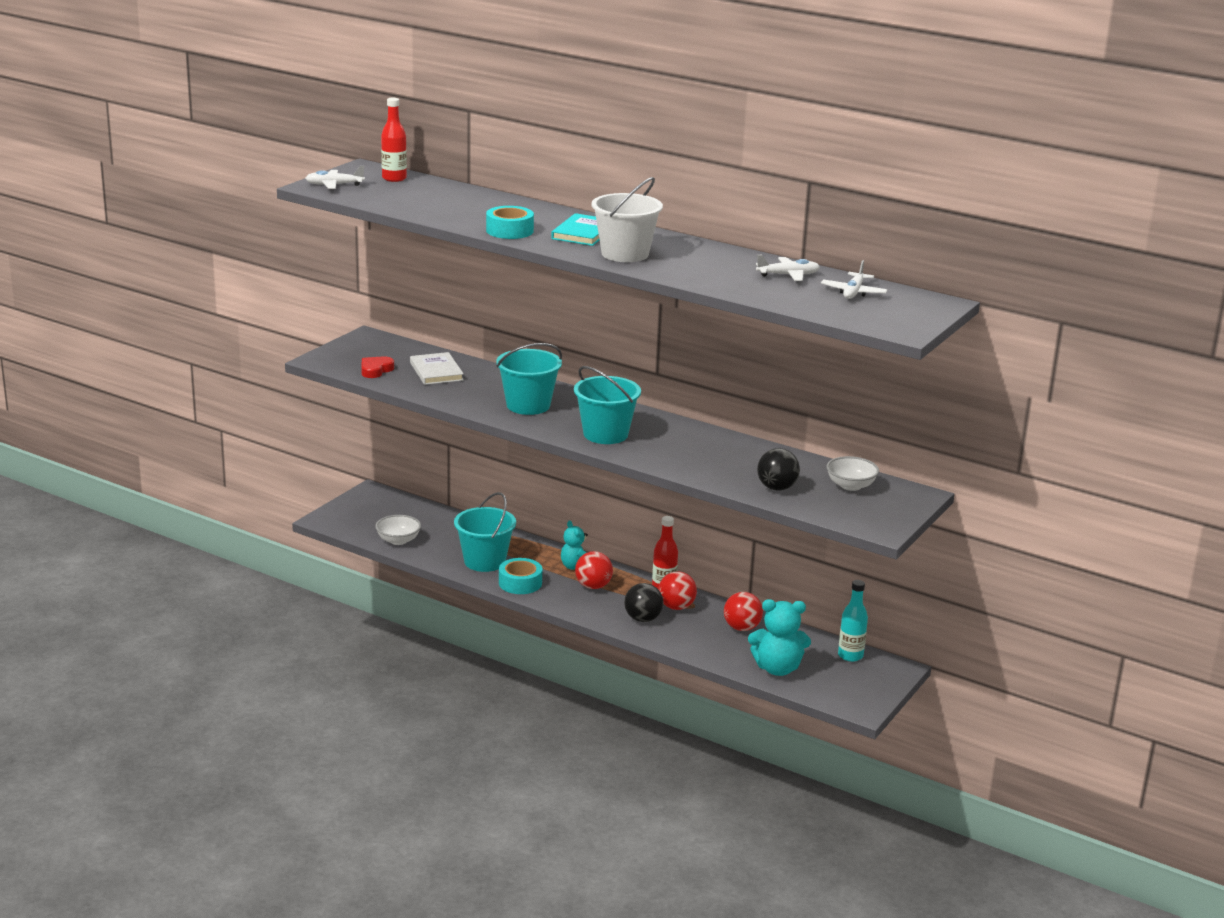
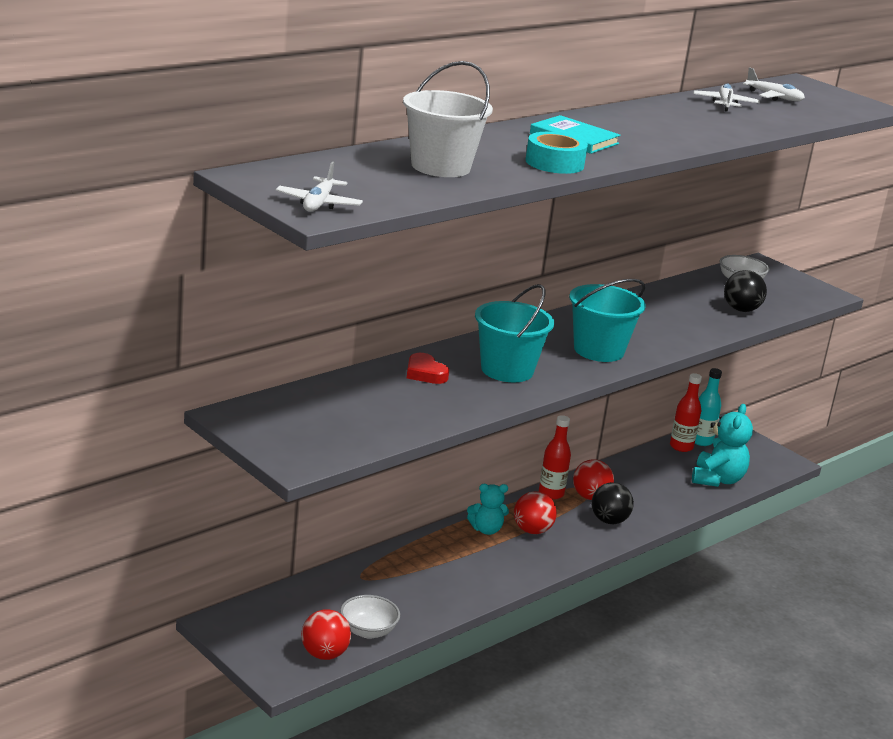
camera: 75 degrees left, 0 degrees up
red heart [361,356,394,378] -> red heart moved to [407,353,449,384]
red bottle [381,98,407,182] -> red bottle moved to [670,373,702,452]
white book [410,352,464,385] -> none
turquoise bucket [454,492,516,572] -> none
turquoise tape [499,558,542,594] -> none
white bucket [592,177,663,262] -> white bucket moved to [403,61,493,177]
red ball [724,592,763,631] -> red ball moved to [301,609,351,660]

